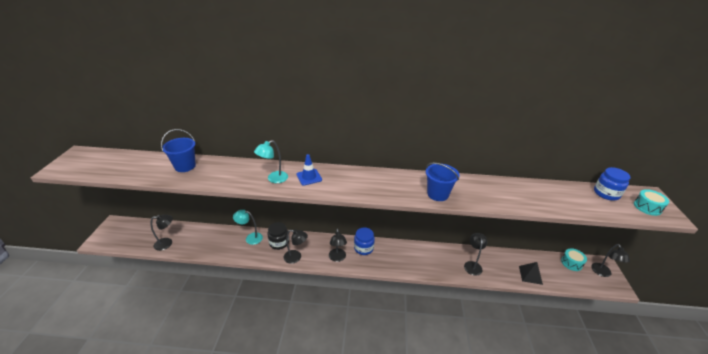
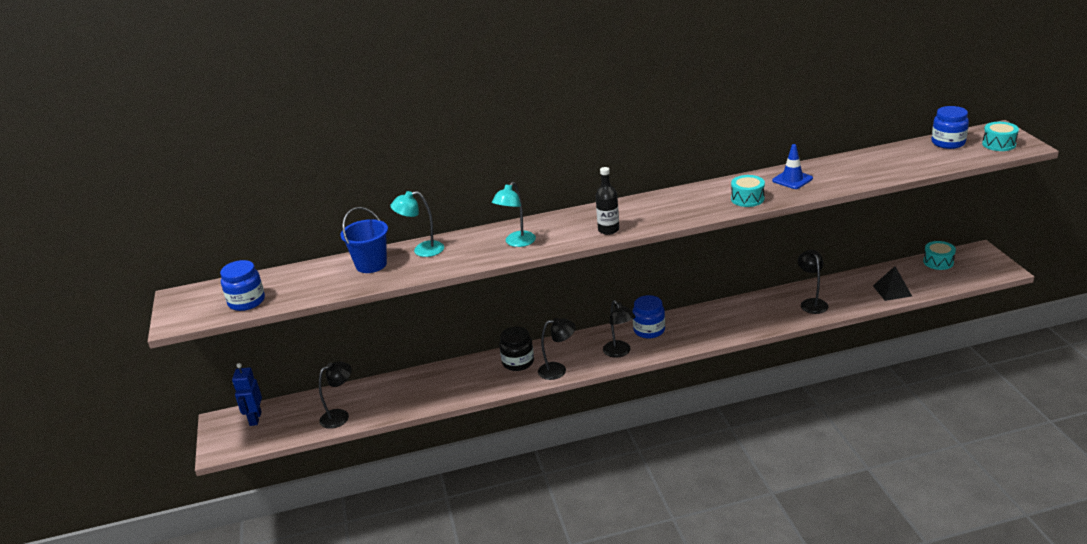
camera: 15 degrees left, 5 degrees down
turquoise lamp [233,210,263,245] -> turquoise lamp moved to [390,191,444,257]
blue traffic cone [296,154,322,185] -> blue traffic cone moved to [772,144,813,189]
blue bucket [426,163,459,201] -> turquoise drum [731,175,765,207]
black lamp [591,244,630,277] -> none
none -> blue jar [220,260,265,311]
none -> blue robot [232,363,262,426]
none -> black bottle [596,167,619,235]

